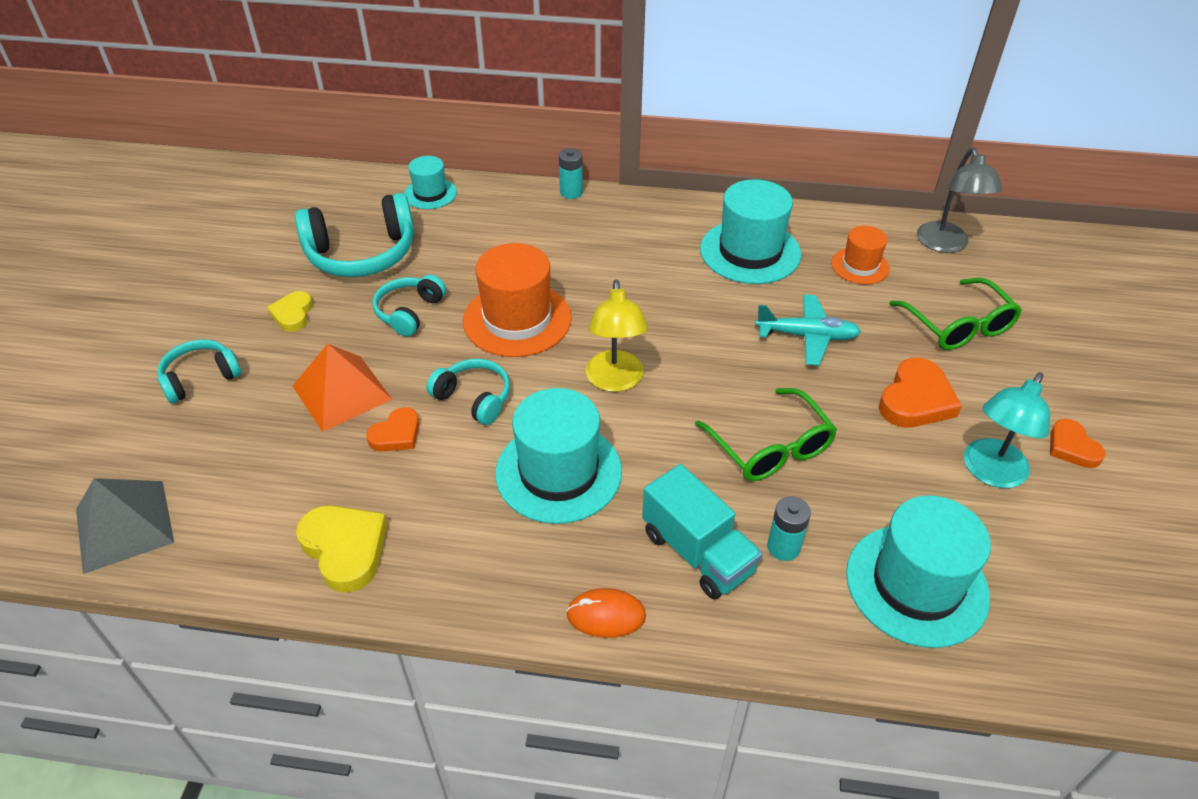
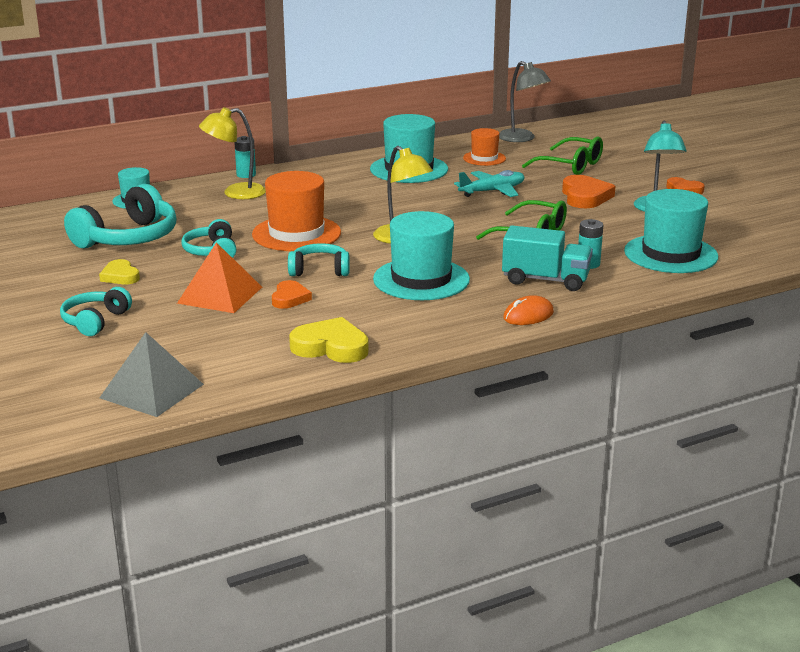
camera: 35 degrees left, 20 degrees down
none -> yellow lamp [199,107,266,199]

